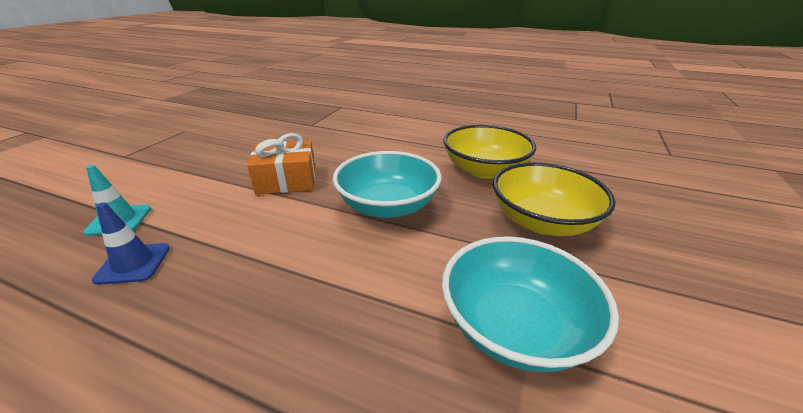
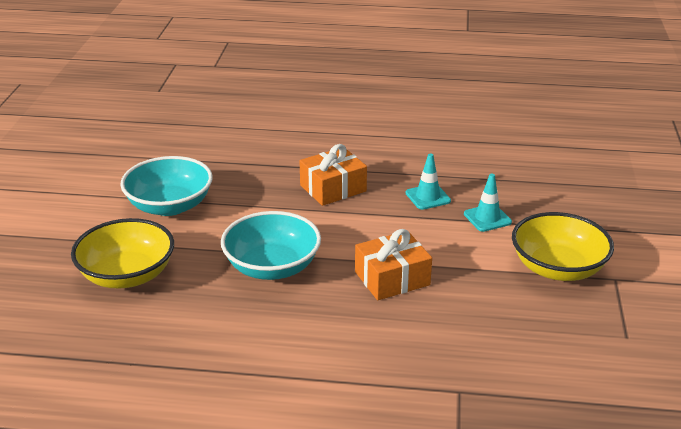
camera: 165 degrees right, 0 degrees up
blue traffic cone [92,202,170,285] -> turquoise traffic cone [405,153,451,210]
yellow bowl [443,125,536,179] -> yellow bowl moved to [512,212,614,281]
none -> orange gift [300,144,367,206]

